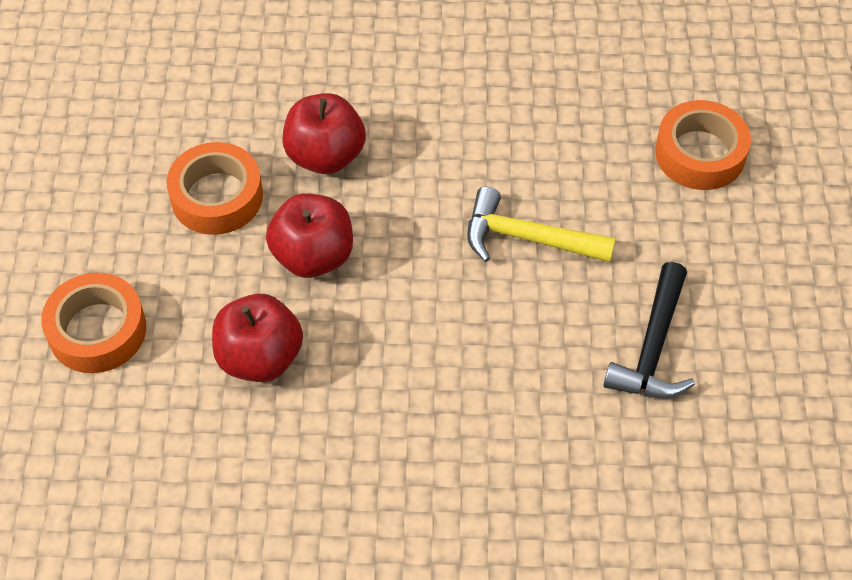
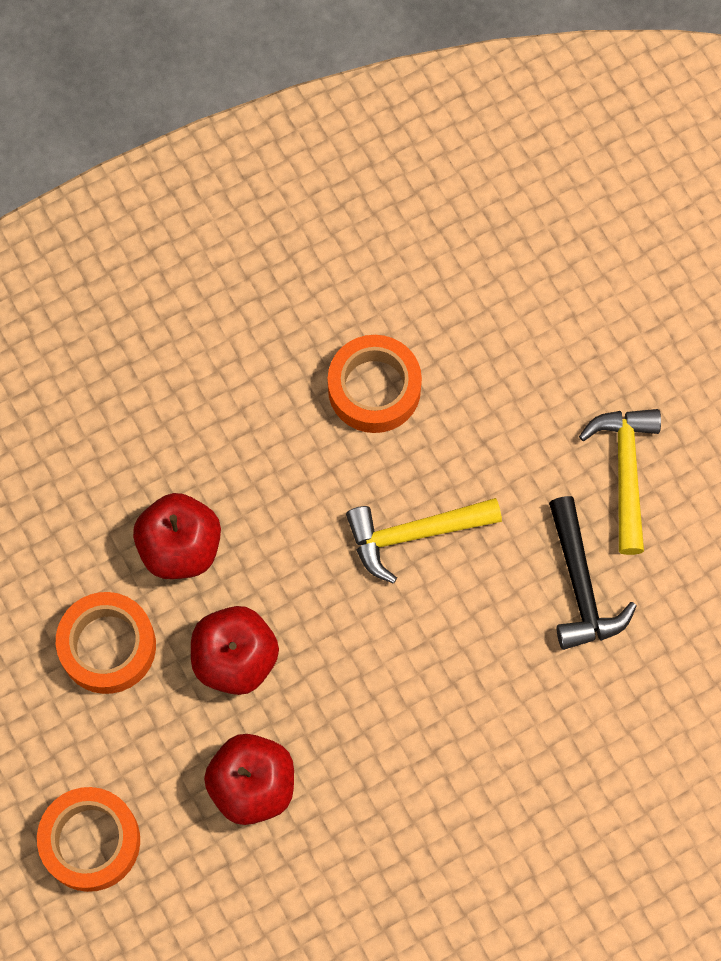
camera: 30 degrees left, 15 degrees up
orange tape [655,100,751,190] -> orange tape moved to [328,335,422,433]
none -> yellow hammer [579,409,661,555]

